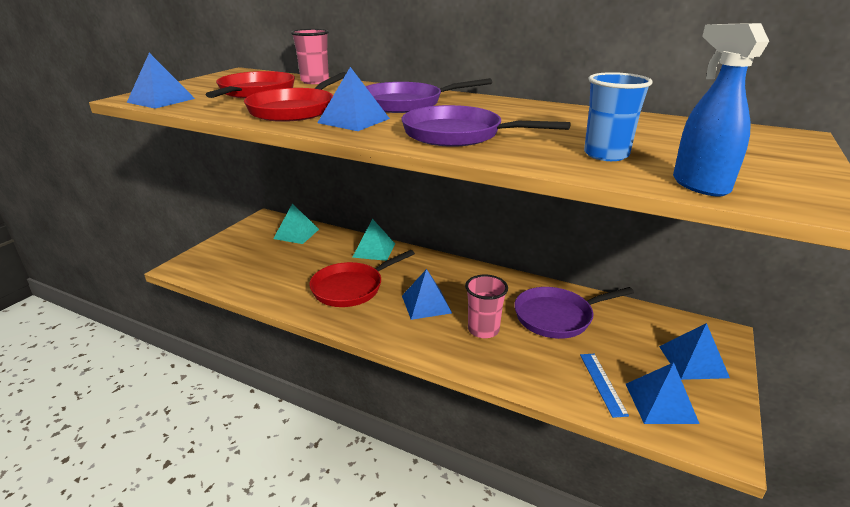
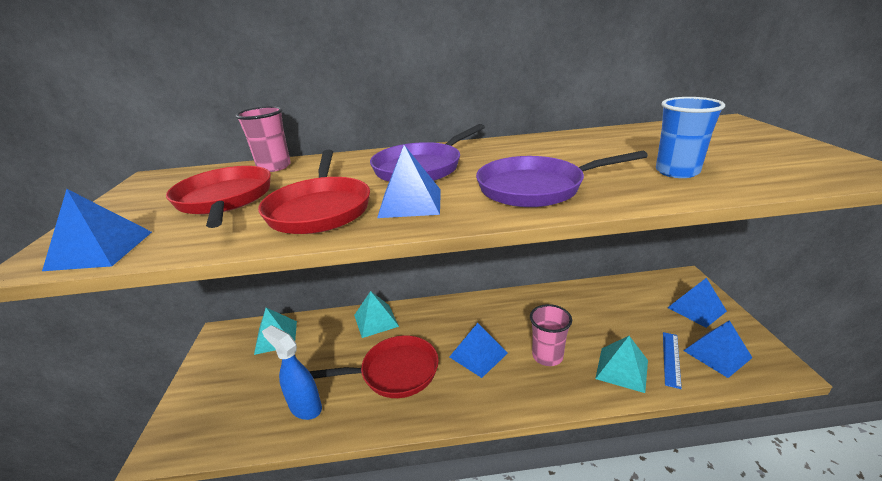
camera: 30 degrees left, 0 degrees up
red pan [309,250,415,307] -> red pan turned 120 degrees counterclockwise [309,336,439,398]
purple pan [514,287,634,339] -> none
blue ruler [580,354,629,418] -> blue ruler turned 60 degrees clockwise [663,332,682,389]
blue spray bottle [673,23,769,197] -> blue spray bottle moved to [262,325,322,420]
none -> turquoise pyramid [595,336,648,393]

